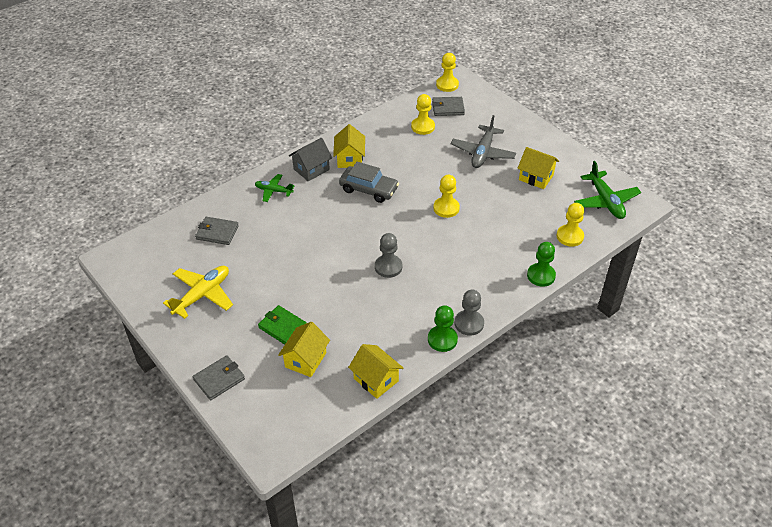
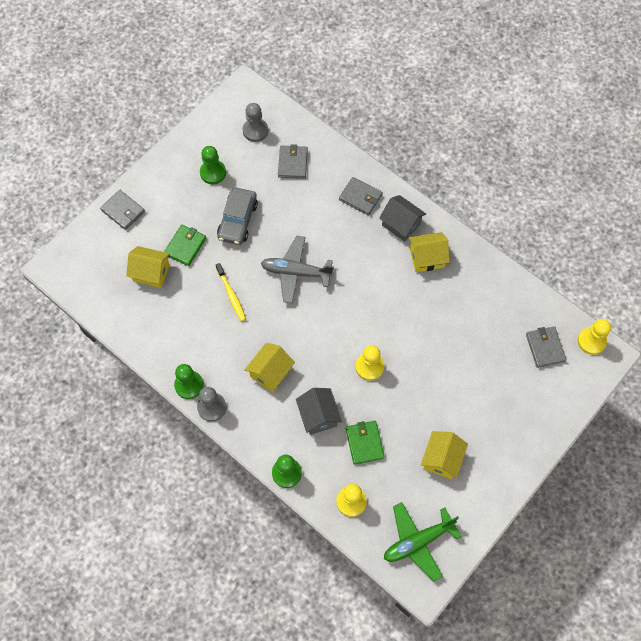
camera: 80 degrees right, 20 degrees up
yellow plane [163,266,233,319] -> green pawn [200,146,226,184]
green plane [255,174,295,202] -> grey wallet [339,177,383,215]
grey car [339,162,399,203] -> grey car moved to [217,188,258,245]
yellow house [348,344,403,399] -> yellow house moved to [244,343,295,392]
grey pawn [375,233,402,278] -> grey pawn moved to [243,103,268,142]
yellow pawn [411,94,435,135] -> none
grey plane [451,115,516,168] -> grey plane moved to [261,236,334,303]
none -> yellow toothbrush [216,263,246,321]
none -> grey house [296,388,342,435]
none -> green wallet [346,421,385,465]

